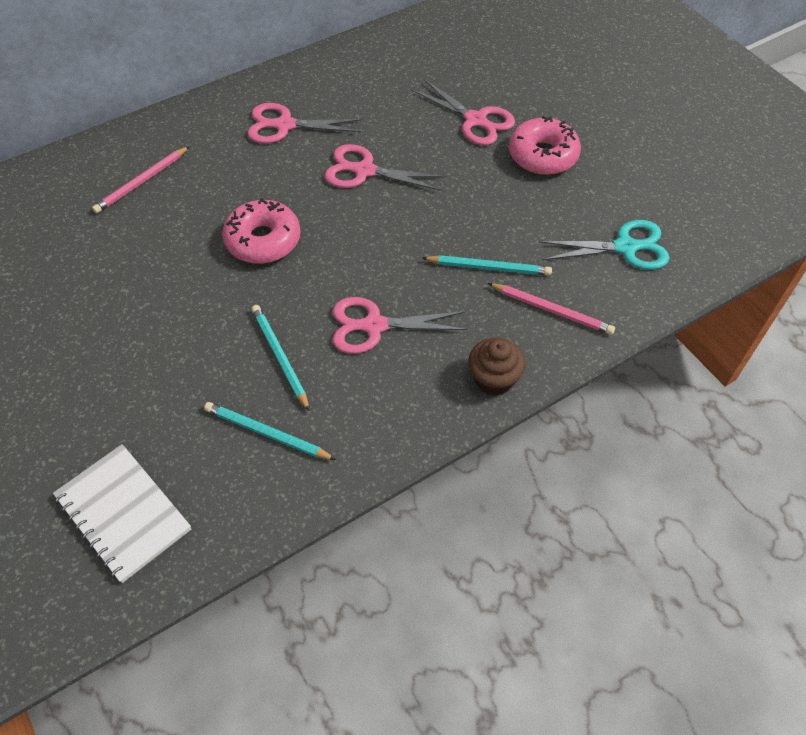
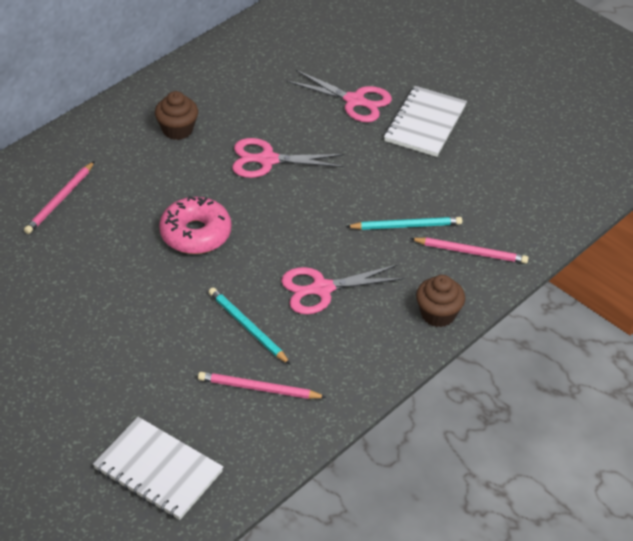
camera: 15 degrees left, 10 degrees down
turquoise pencil [204,402,336,460] -> pink pencil [198,372,327,399]
pink scissors [248,103,363,144] -> brown cupcake [155,91,198,140]
pink donut [509,116,581,175] -> white notebook [384,86,467,157]
turquoise scissors [539,220,670,270] -> none

